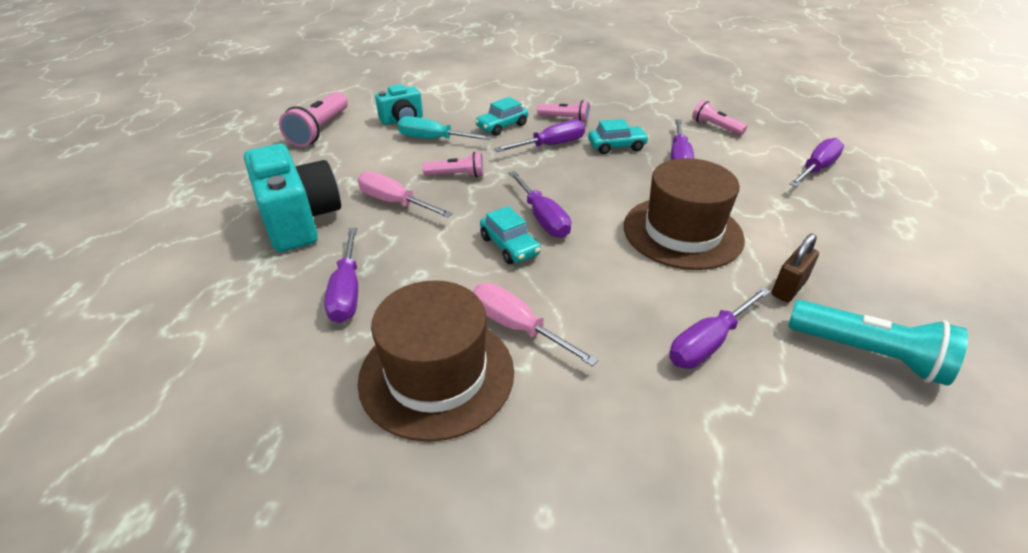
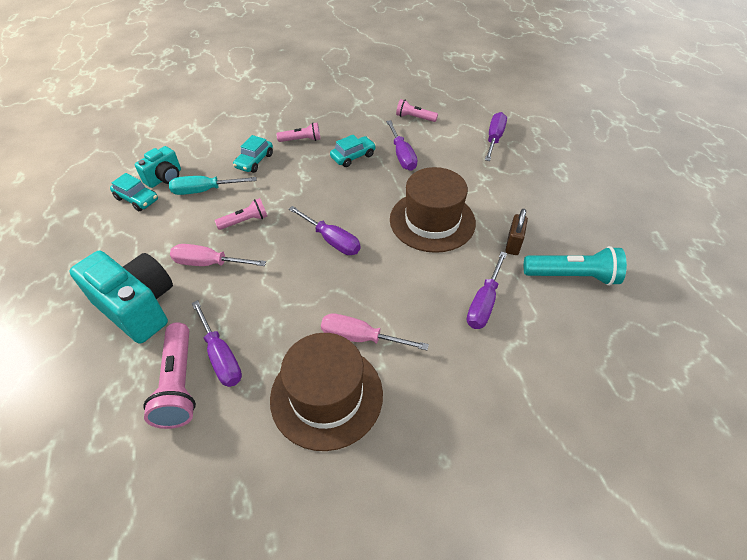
camera: 25 degrees left, 10 degrees up
pink flashlight [279,92,348,147] -> pink flashlight moved to [143,322,196,429]
turquoise car [480,206,541,264] -> turquoise car moved to [110,173,158,211]
purple screwdriver [494,120,585,152] -> none

